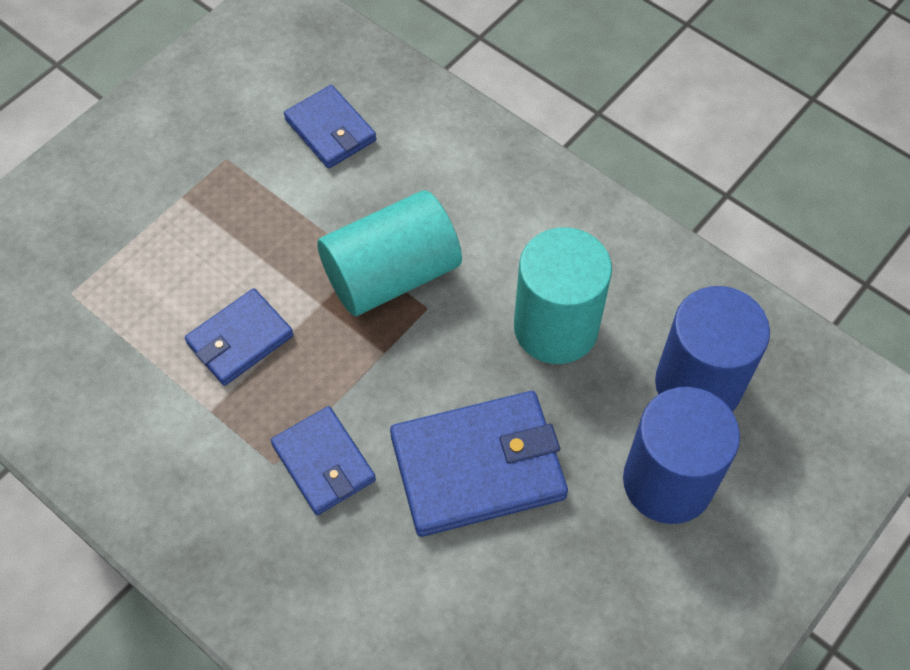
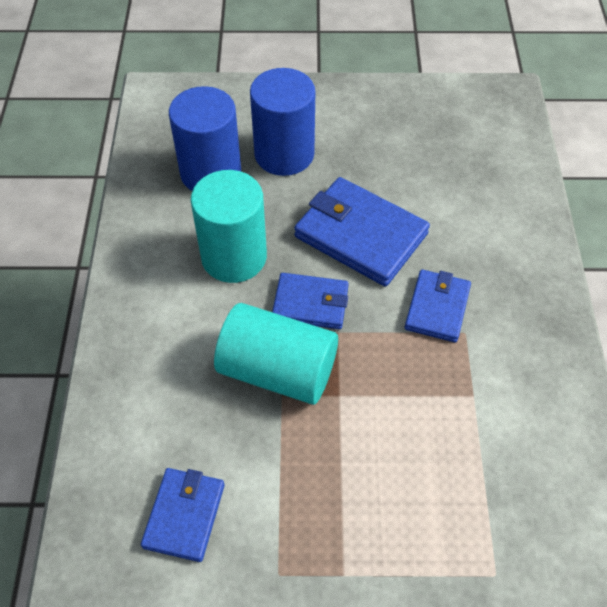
camera: 130 degrees left, 5 degrees down
blue wallet [185,288,294,386] -> blue wallet moved to [272,273,349,329]

